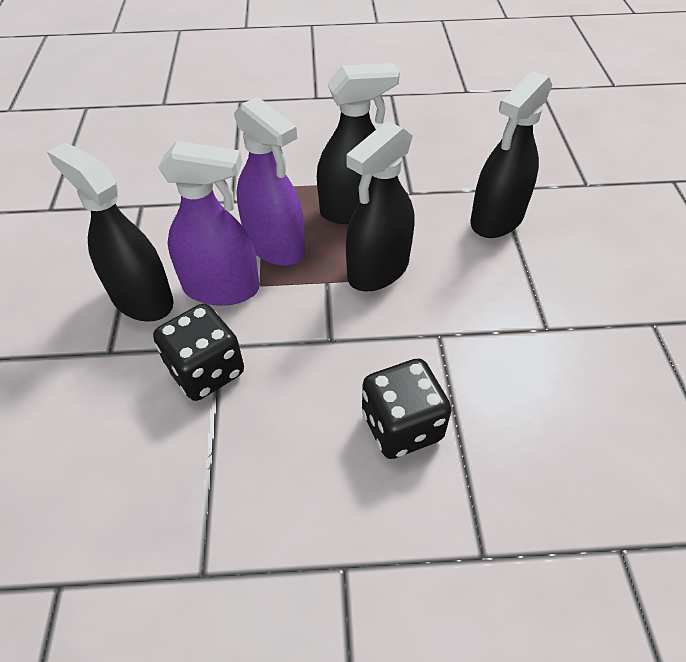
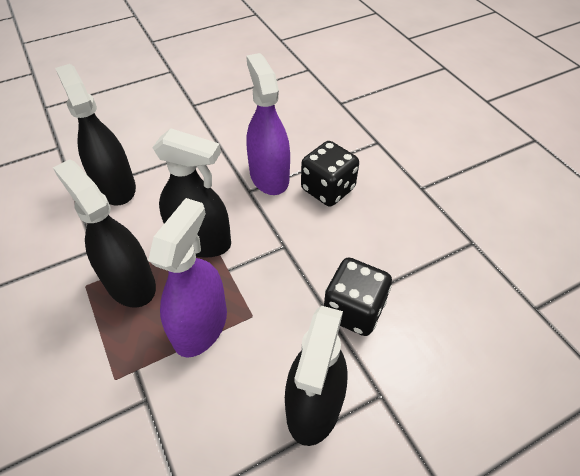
camera: 115 degrees left, 0 degrees up
purple spray bottle [158,141,259,306] -> purple spray bottle moved to [246,53,290,195]
black spray bottle [470,71,552,238] -> black spray bottle turned 135 degrees counterclockwise [55,64,136,205]

